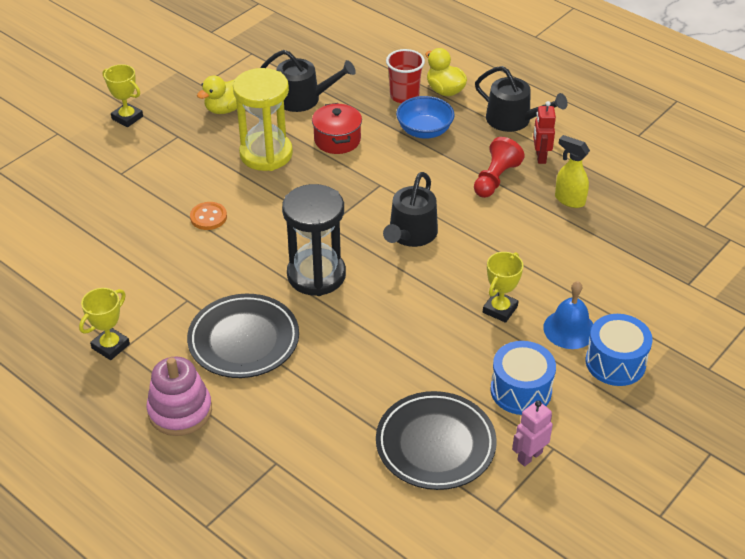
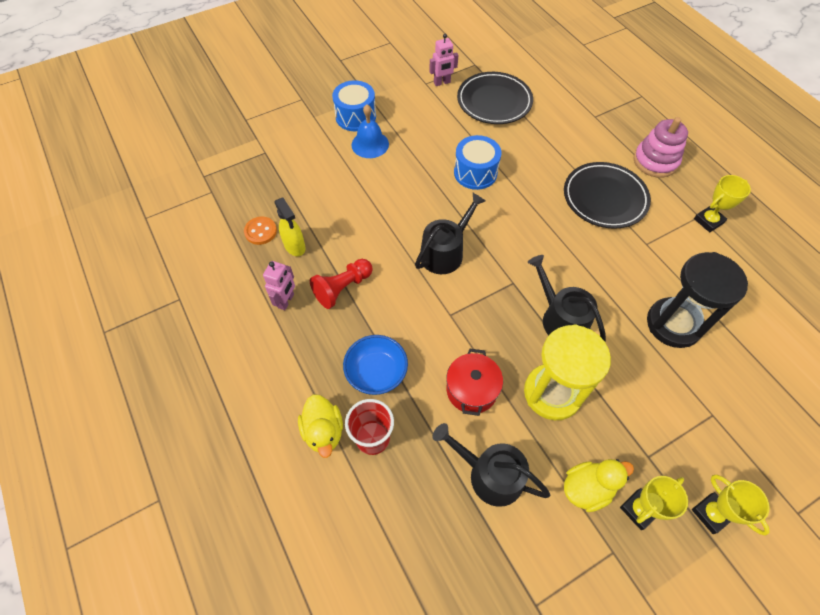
camera: 160 degrees left, 15 degrees up
orange button [190,202,227,230] -> orange button moved to [244,217,277,245]
black hourglass [282,184,346,296] -> black hourglass moved to [647,252,748,348]
black watering can [475,66,568,132] -> black watering can moved to [528,255,606,341]
yellow trophy [483,252,523,323] -> yellow trophy moved to [620,476,688,530]
blue drum [490,341,556,415] -> blue drum moved to [454,135,501,190]
red robot [533,101,556,164] -> pink robot [263,261,295,310]

